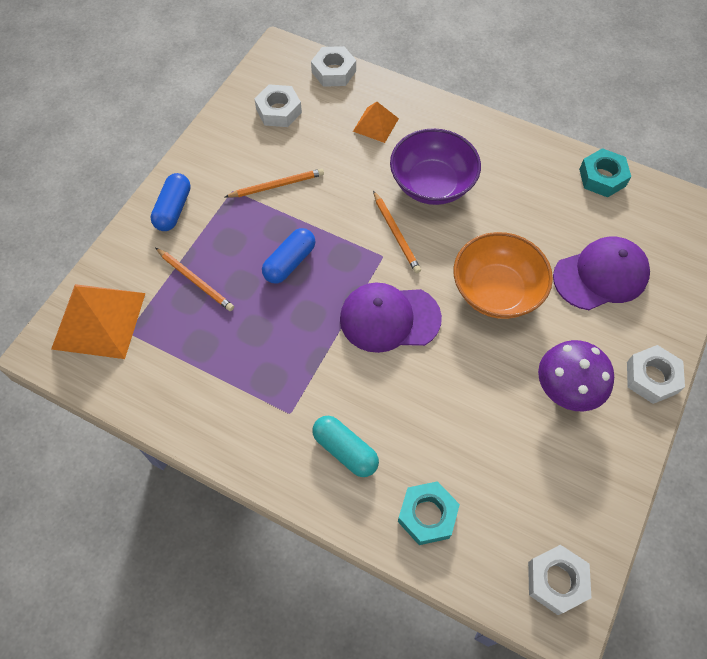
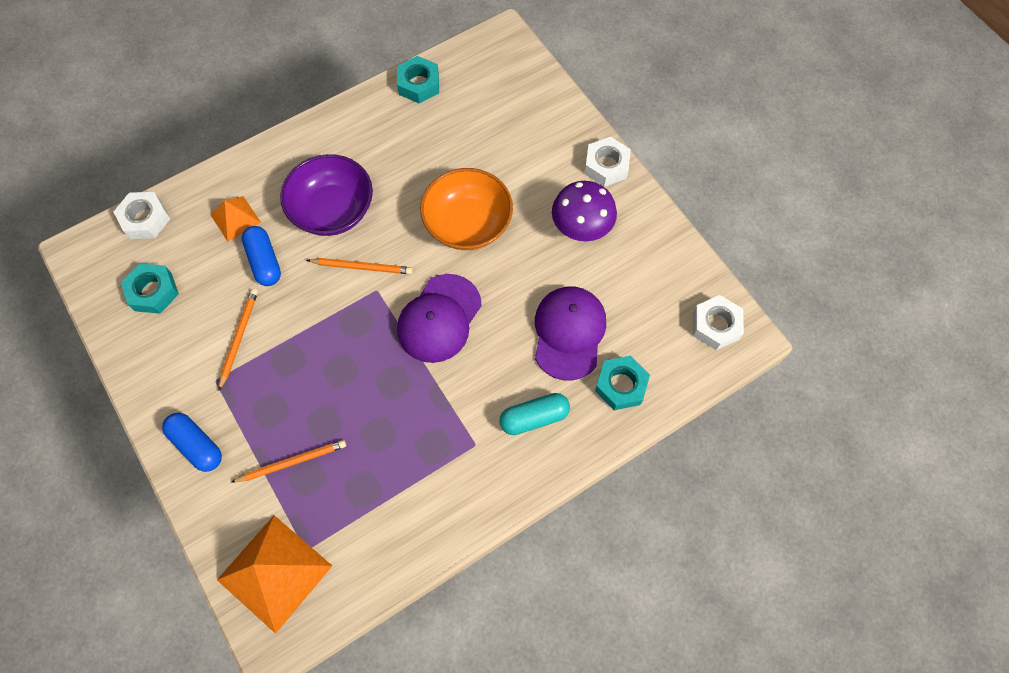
camera: 60 degrees left, 5 degrees up
white nut [254,84,302,127] -> turquoise nut [121,263,179,314]
blue capsule [262,228,315,283] -> blue capsule moved to [242,226,281,286]
purple cap [553,237,650,310] -> purple cap moved to [535,286,606,380]

